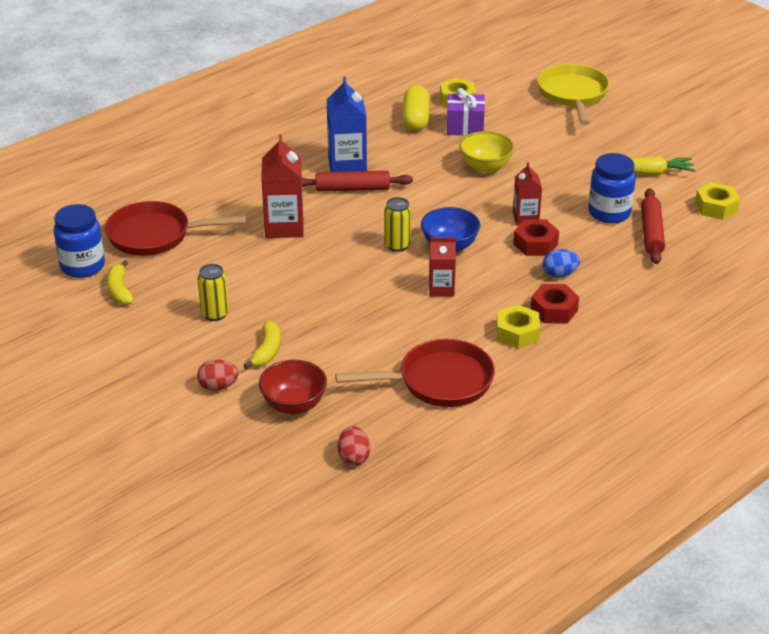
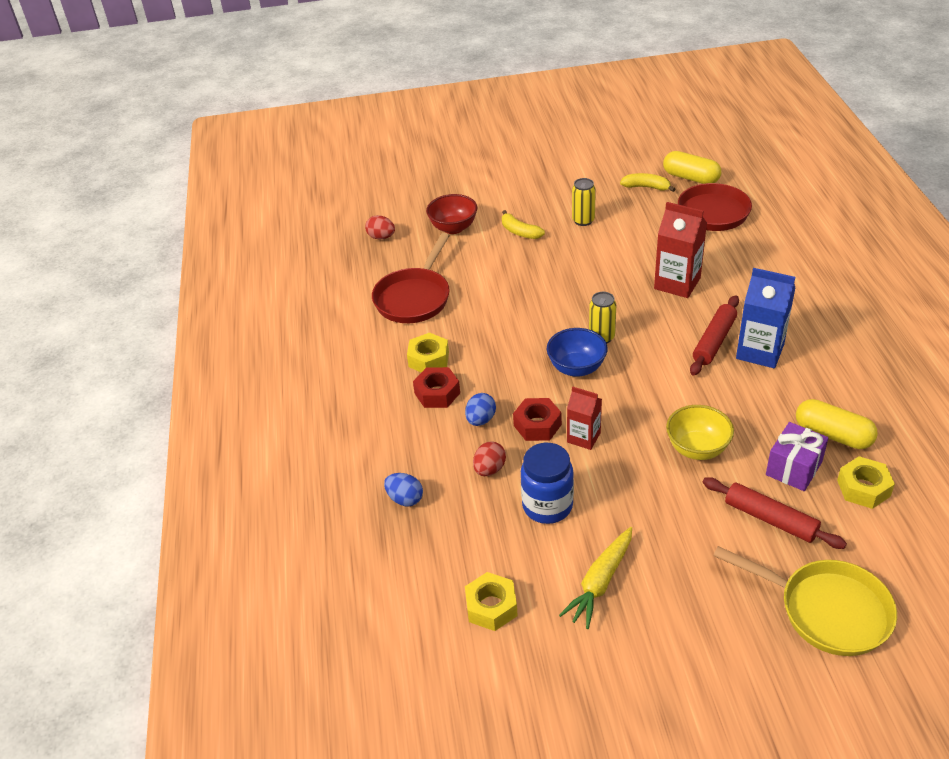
camera: 125 degrees right, 5 degrees up
blue jar [54,204,105,278] -> yellow capsule [663,151,721,184]
red egg [197,360,239,391] -> red egg moved to [473,441,506,476]
red carton [429,237,456,297] -> none
red rolling pin [641,188,665,264] -> red rolling pin moved to [703,477,847,549]
none -> blue egg [384,473,423,506]

